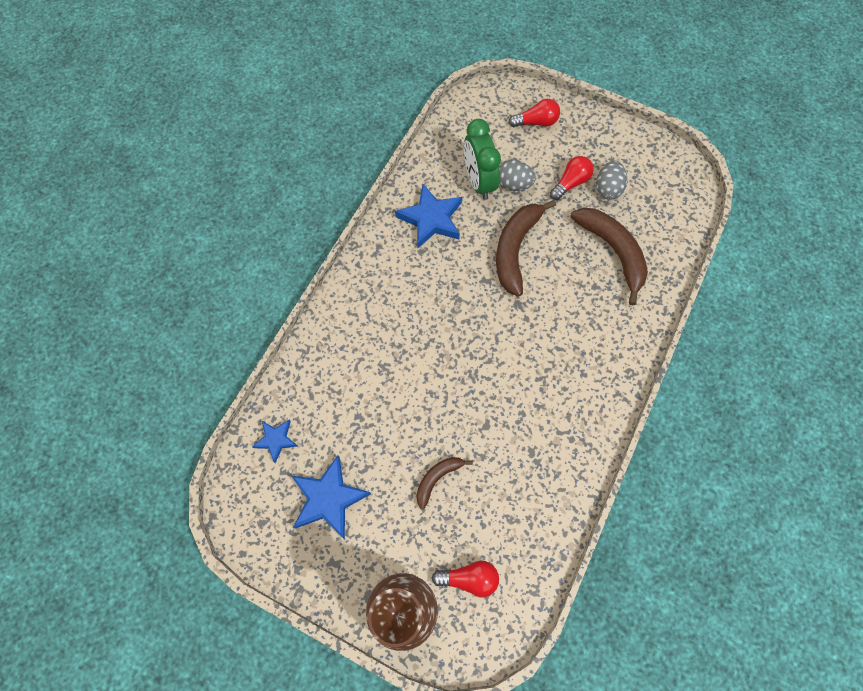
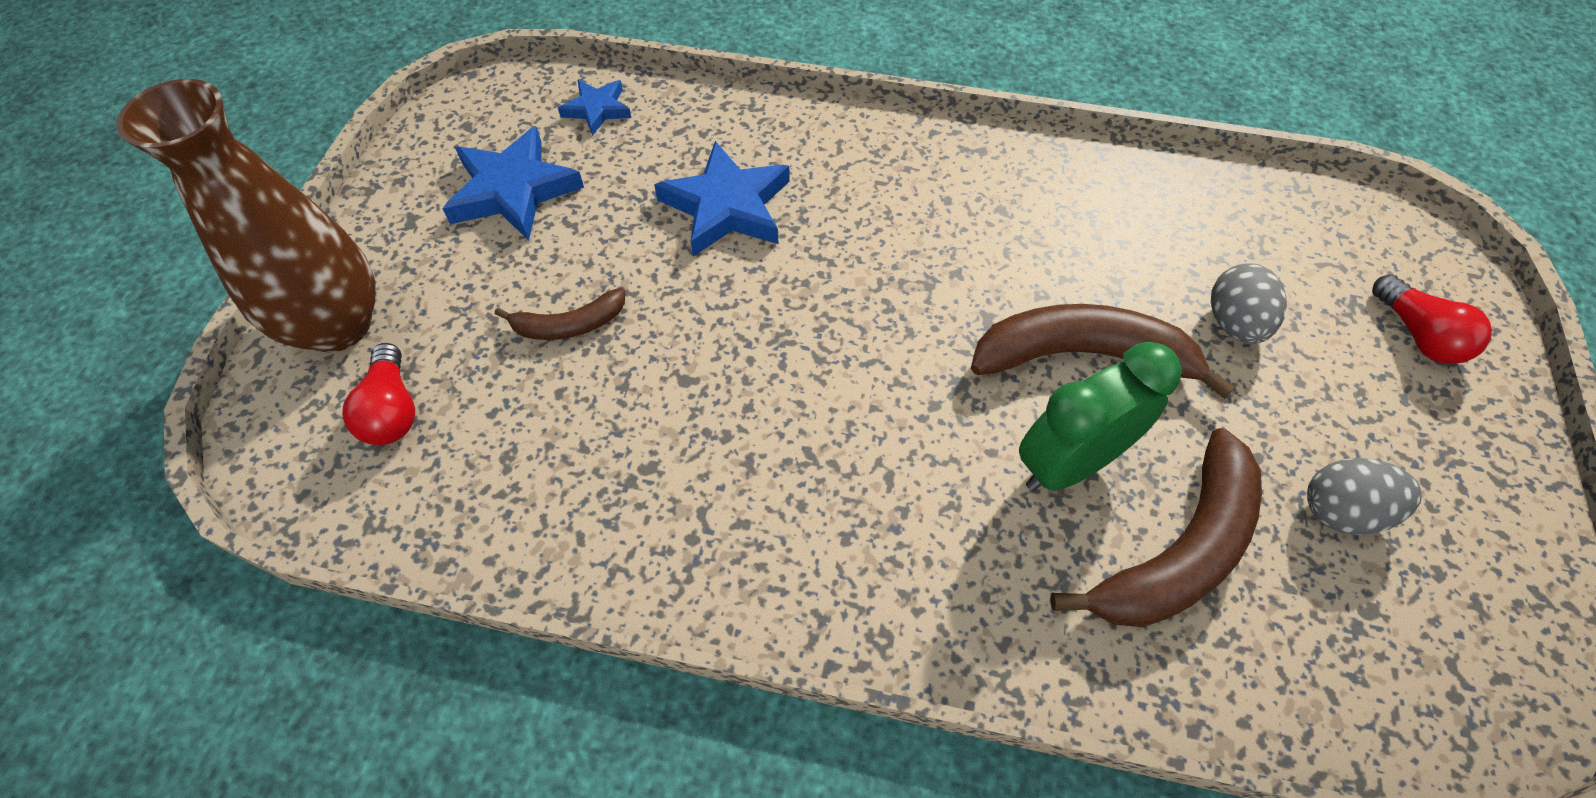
camera: 75 degrees right, 10 degrees down
blue star [395,184,462,248] -> blue star moved to [654,141,790,257]
brown banana [416,457,473,509] -> brown banana turned 135 degrees clockwise [495,288,625,340]
green clock [464,119,501,200] -> green clock moved to [1019,342,1182,491]
red light bulb [550,156,594,200] -> none

